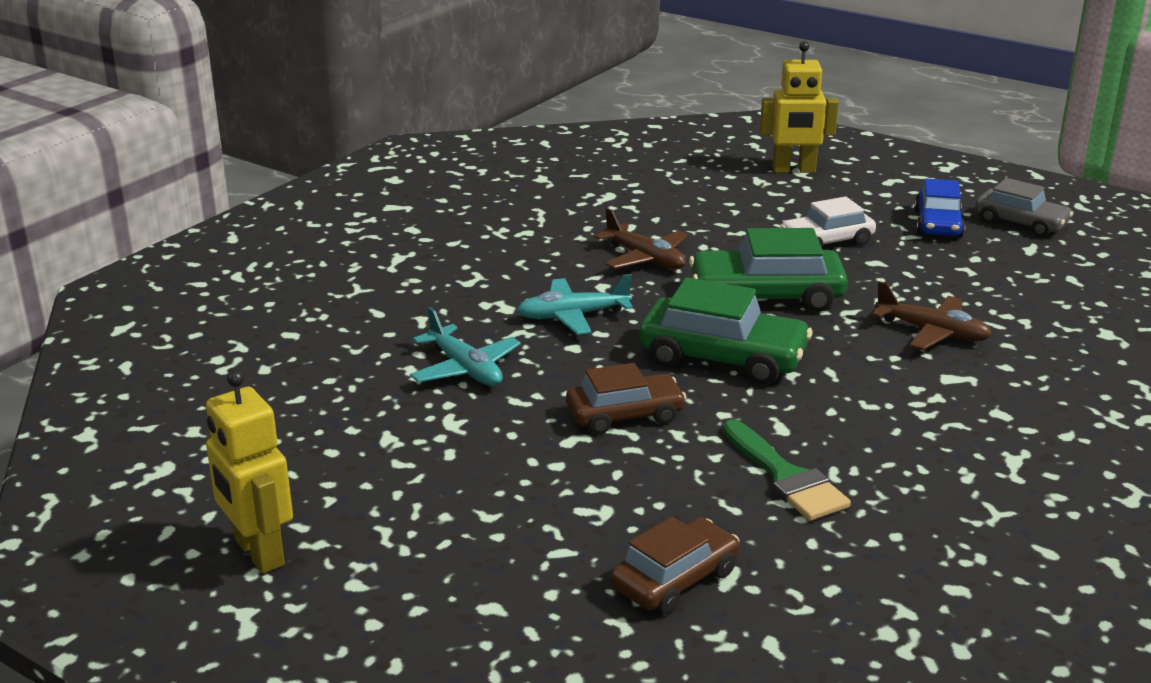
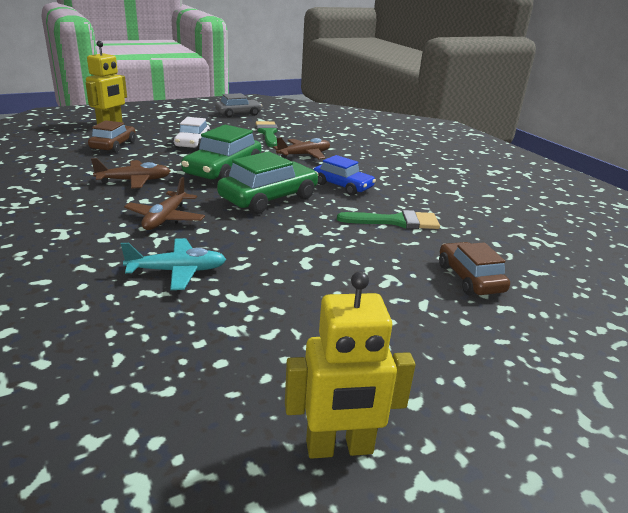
camera: 65 degrees left, 0 degrees up
turquoise plane [517,274,633,335] -> brown plane [124,177,205,230]
brown car [566,363,687,434] -> brown car moved to [88,120,136,153]
blue car [914,178,965,238] -> blue car moved to [314,155,376,195]
none -> green brush [255,121,278,147]

